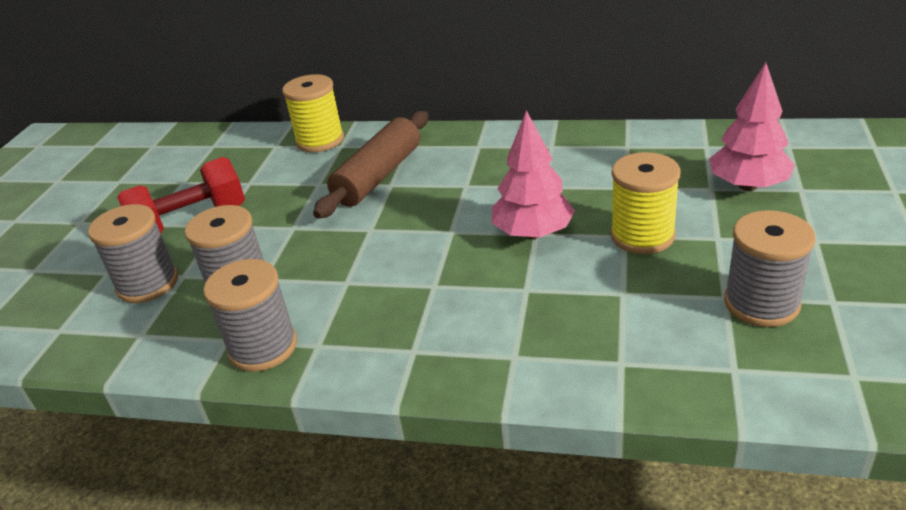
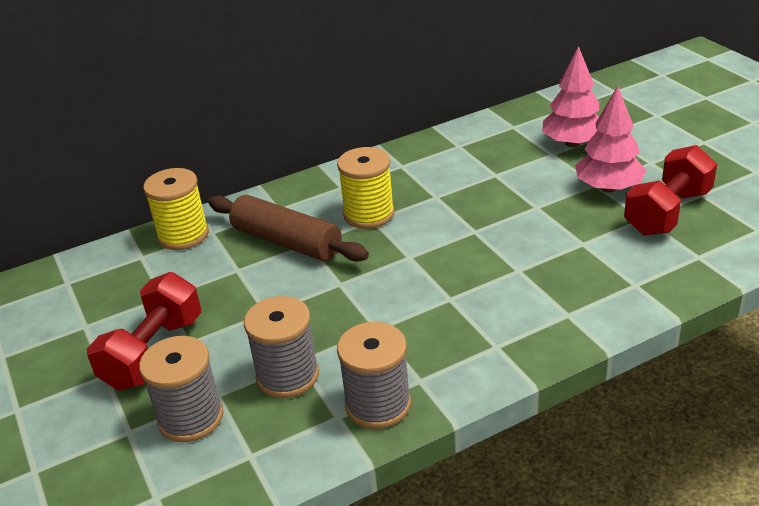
camera: 40 degrees left, 0 degrees up
brown rolling pin [313,111,428,219] -> brown rolling pin turned 45 degrees counterclockwise [208,195,369,262]
pink tree [491,110,575,239] -> pink tree moved to [575,86,646,193]
yellow spool [610,152,681,254] -> yellow spool moved to [337,147,395,229]
grey spool [724,210,816,327] -> red dumbbell [624,145,717,236]

